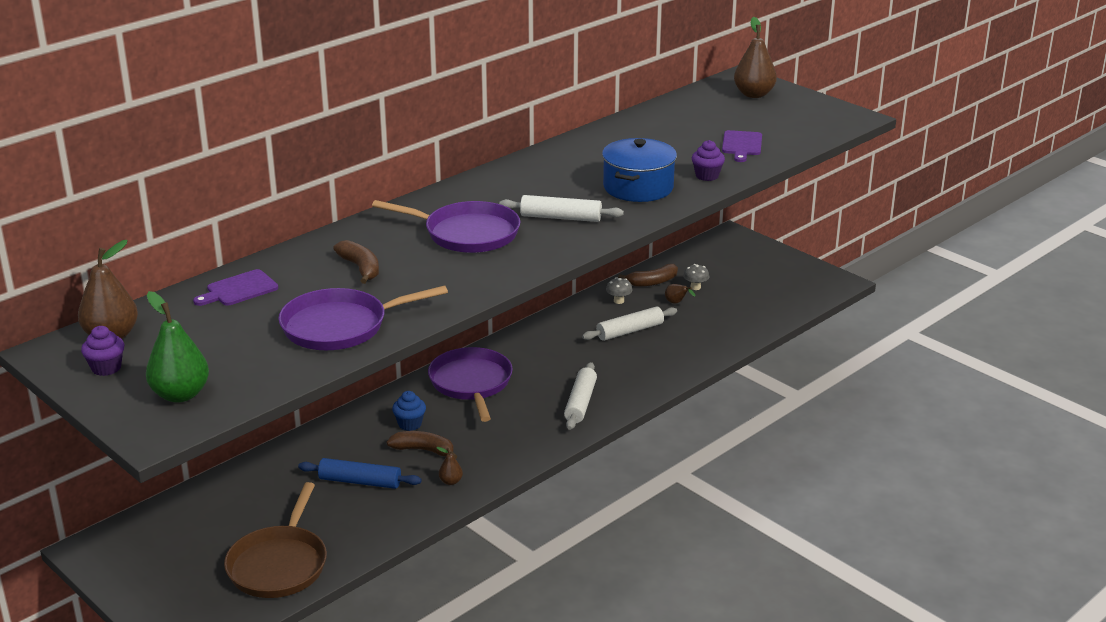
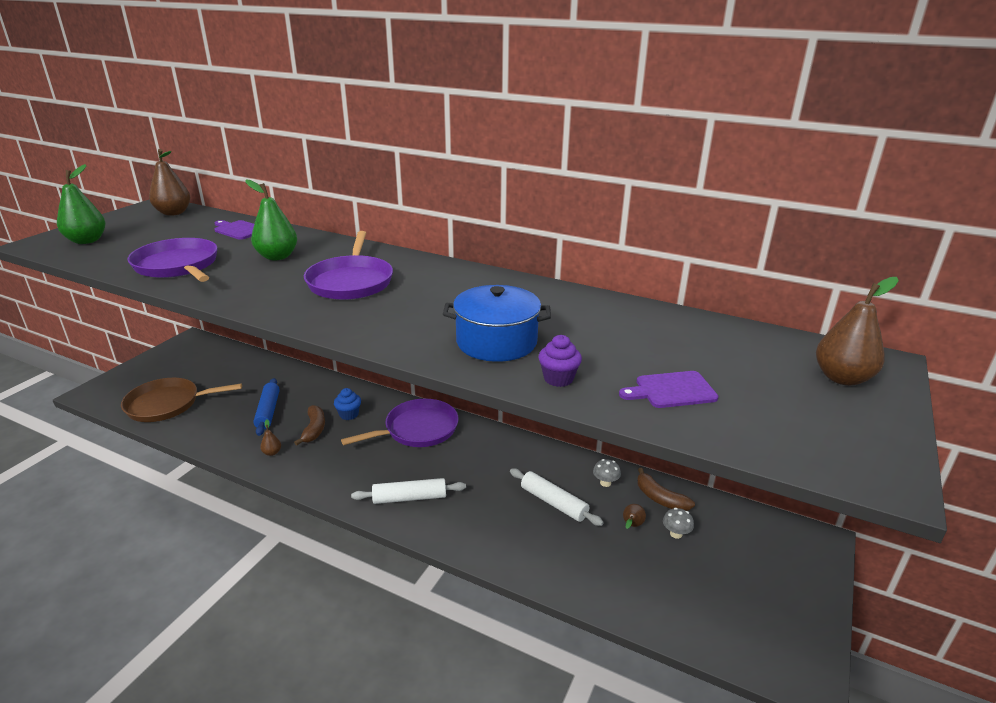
camera: 70 degrees right, 0 degrees up
purple cupcake [81,326,125,376] -> none
brown banana [333,240,379,284] -> green pear [245,180,297,260]
white rolling pin [499,195,624,222] -> none

